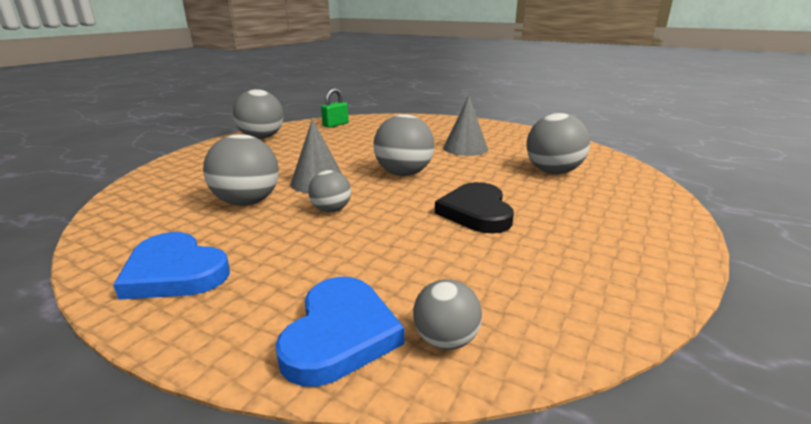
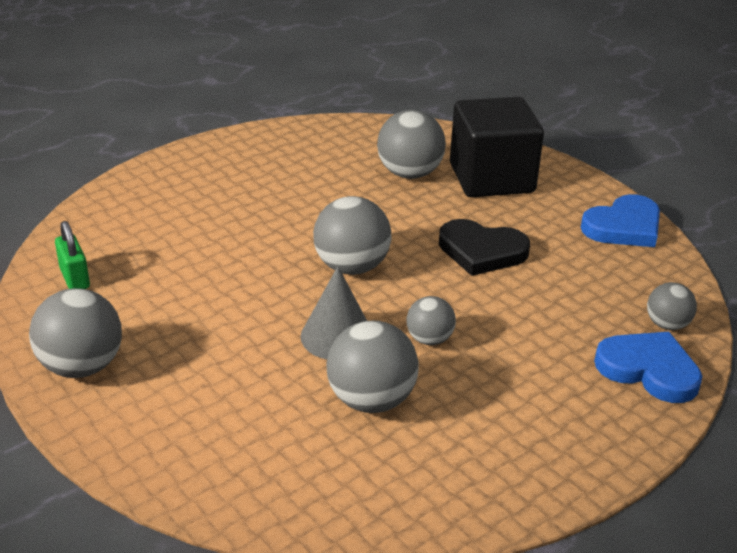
camera: 70 degrees left, 10 degrees up
blue heart [113,232,230,300] -> blue heart moved to [581,194,660,247]
grey cone [443,96,488,156] -> none
none -> black cube [450,97,544,197]

